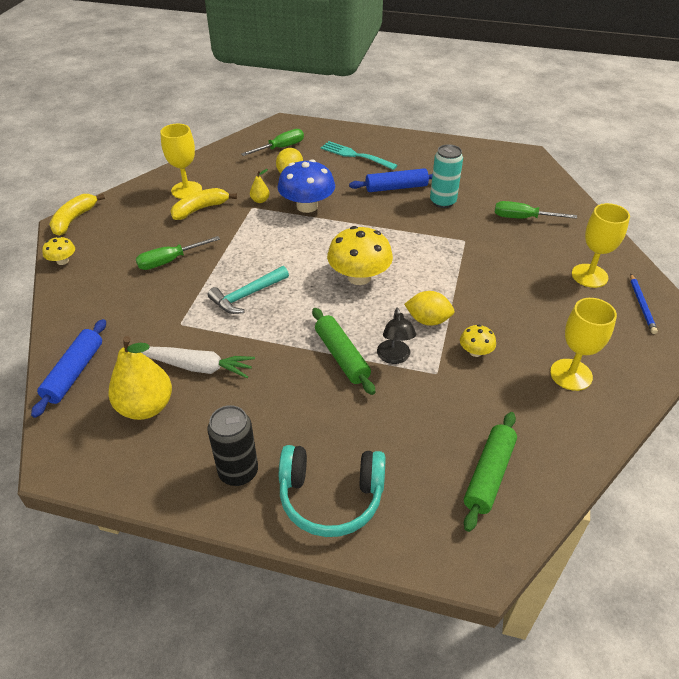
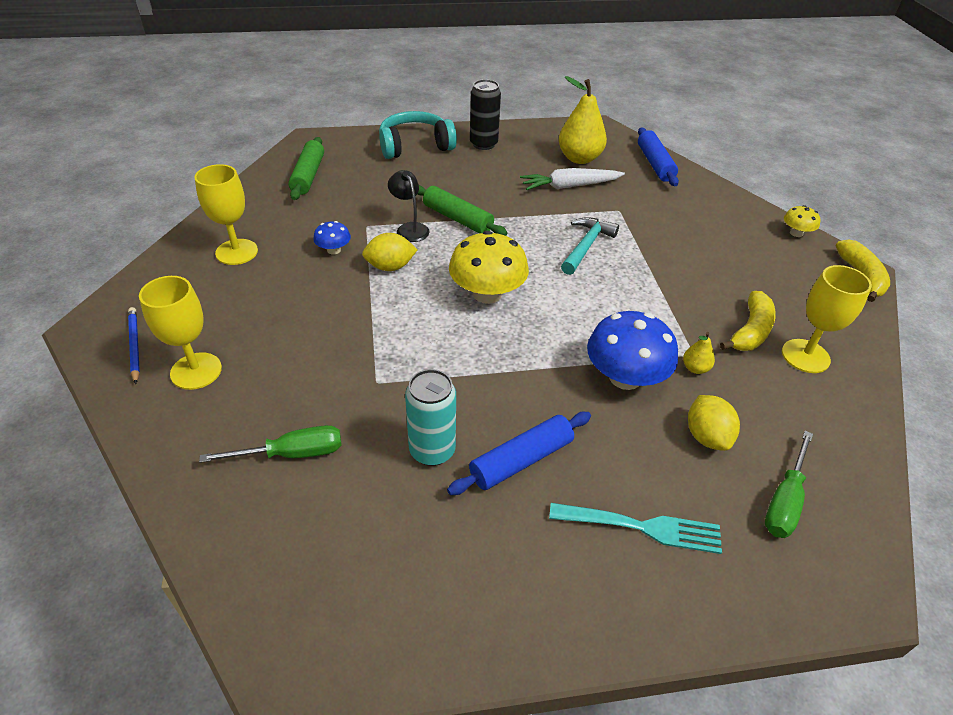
camera: 155 degrees right, 0 degrees up
green screwdriver [136,236,220,270] -> none
yellow mushroom [460,325,496,357] -> blue mushroom [313,221,351,255]

